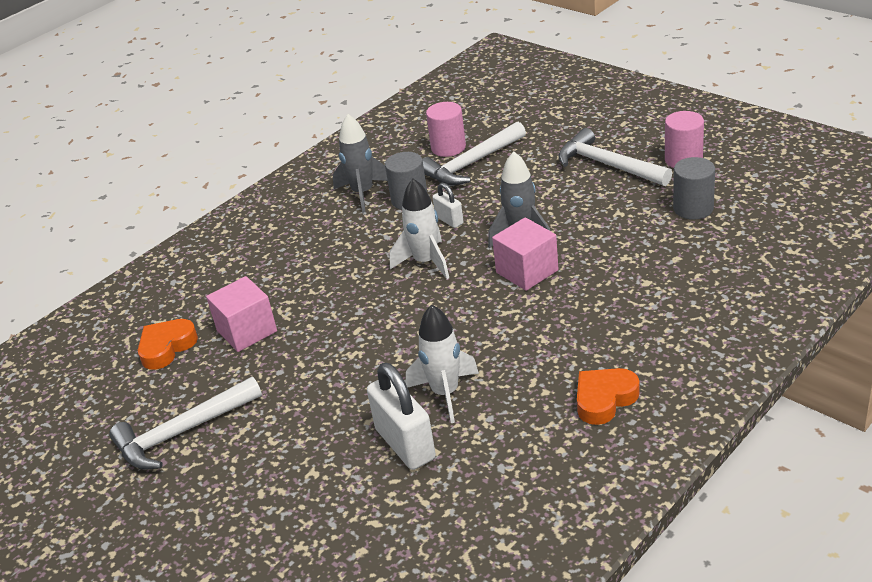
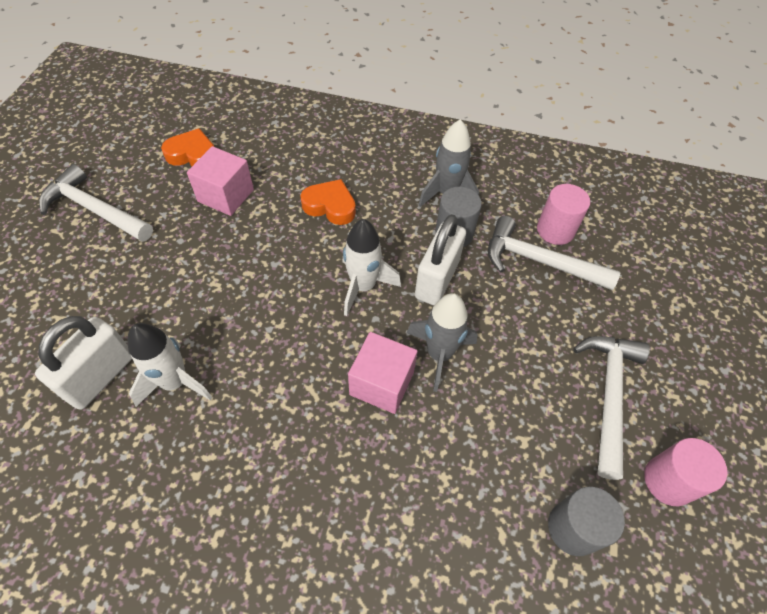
camera: 55 degrees right, 20 degrees up
white padlock [432,183,464,228] -> white padlock [415,214,466,305], size x1.88
orange heart [577,368,640,425] -> orange heart moved to [300,179,356,225]

